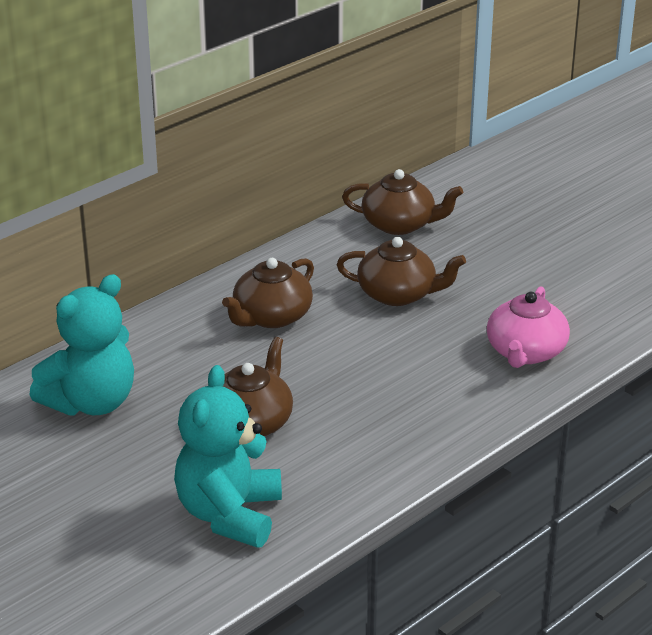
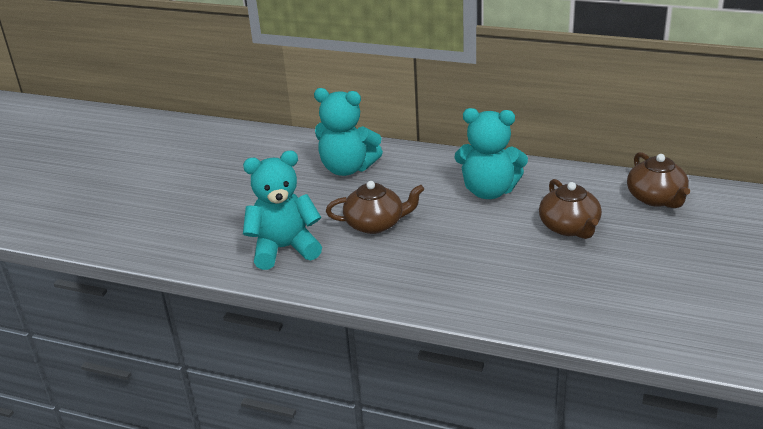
camera: 65 degrees right, 0 degrees up
brown teapot [222,258,314,328] -> turquoise teddy bear [454,108,528,199]
pink teapot [487,286,570,368] -> none

